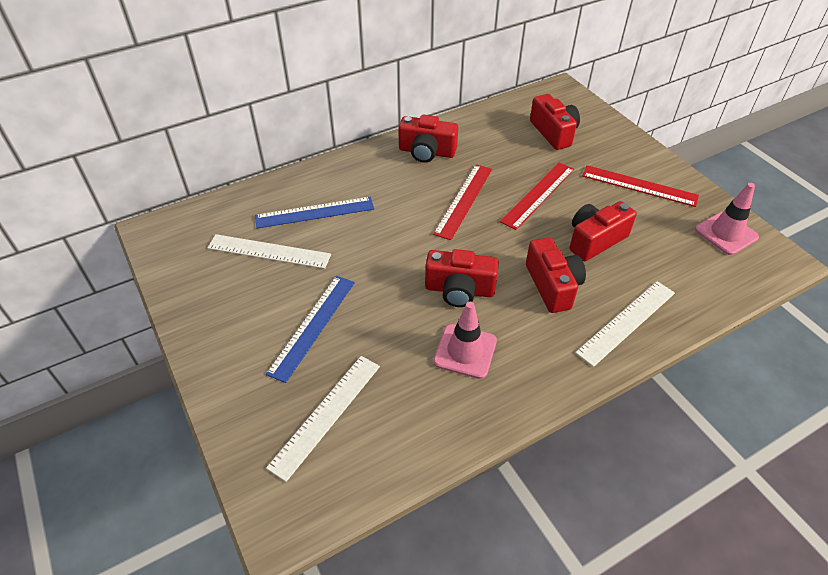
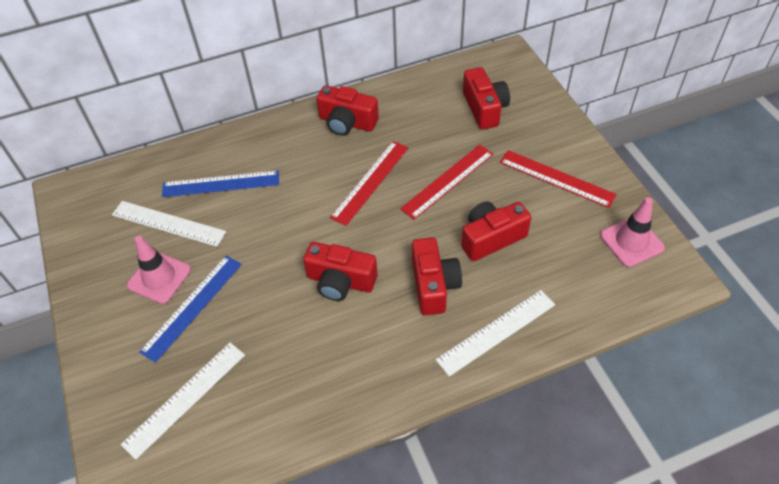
camera: 10 degrees right, 5 degrees up
pink traffic cone [433,302,497,379] -> pink traffic cone moved to [127,236,191,304]

